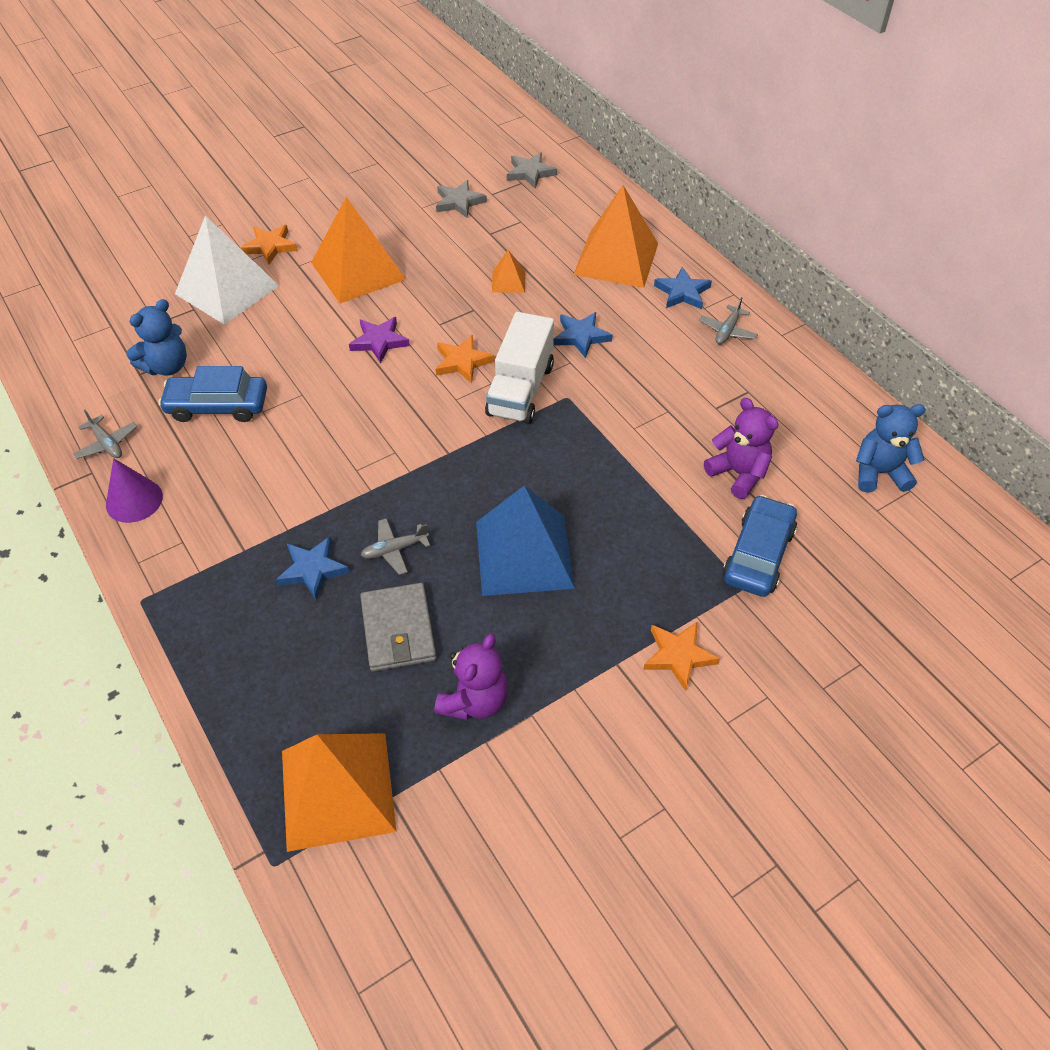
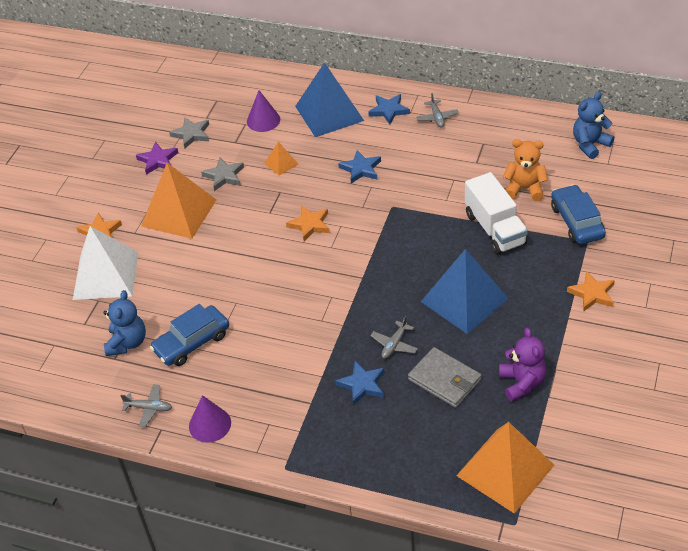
camera: 35 degrees left, 5 degrees down
purple star [349,317,410,364] -> purple star moved to [136,142,179,175]
white truck [485,312,554,424] -> white truck moved to [465,172,528,255]
grey star [507,152,557,189] -> grey star moved to [201,158,244,191]
orange pyramid [573,185,658,288] -> blue pyramid [295,62,364,137]
purple teddy bear [704,398,779,499] -> orange teddy bear [503,139,548,201]
none -> purple cone [247,90,280,132]

